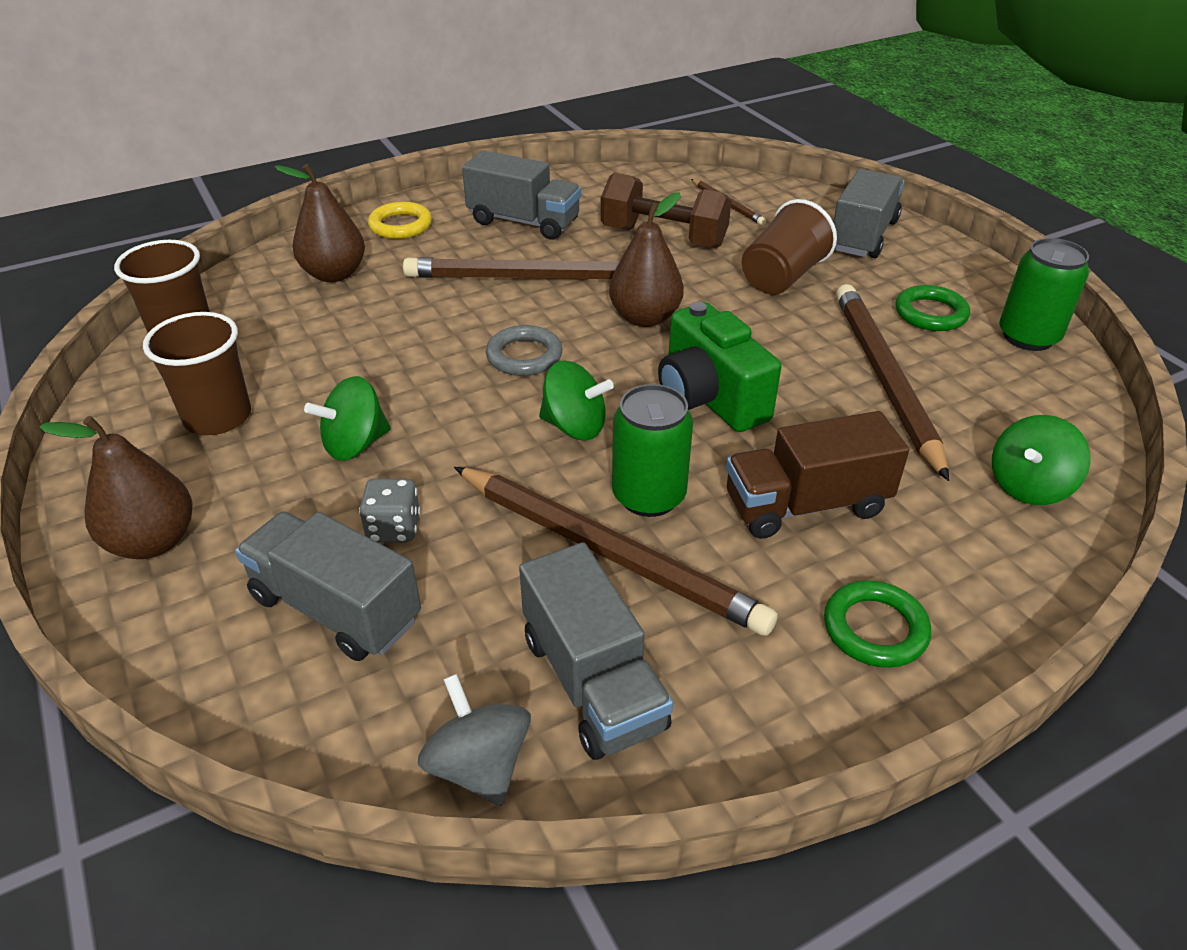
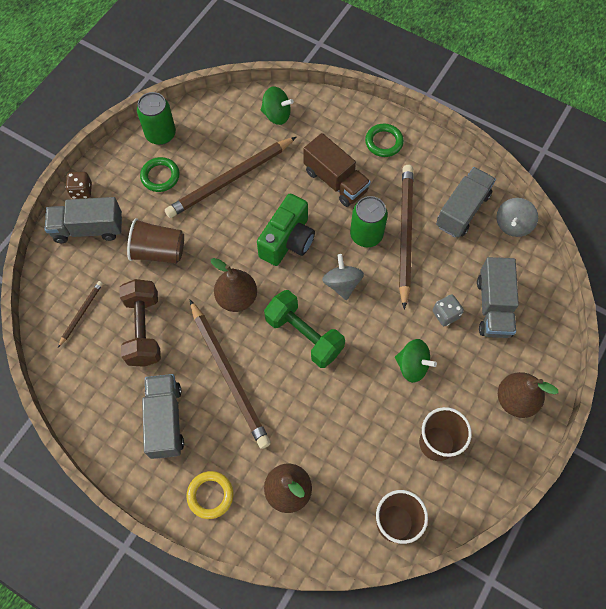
camera: 120 degrees left, 25 degrees up
grey ring [486,325,563,376] -> green dumbbell [264,290,345,368]
green spinning top [539,361,614,440] -> grey spinning top [322,254,364,300]
none -> brown dice [65,172,92,199]

